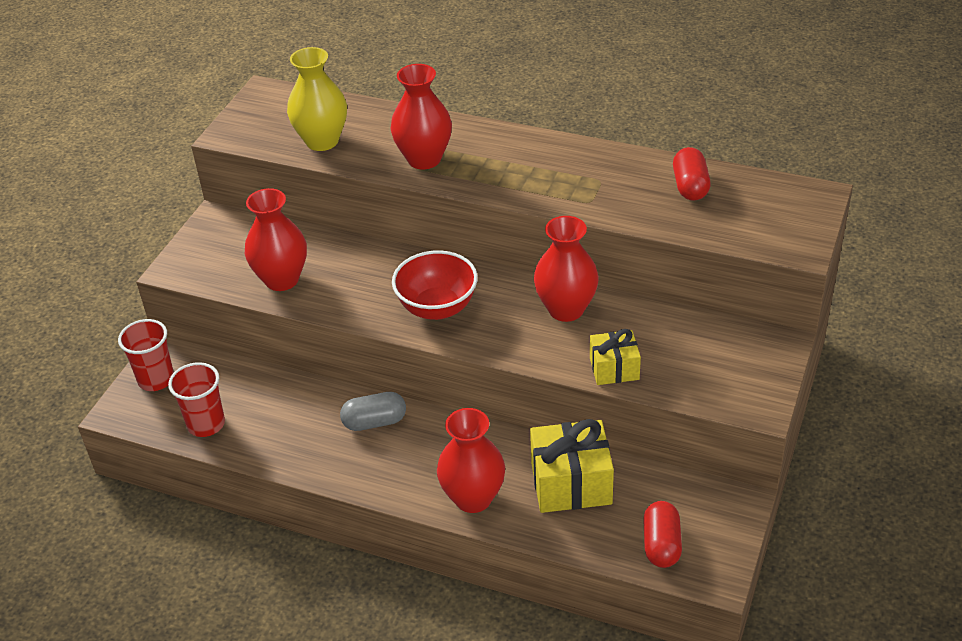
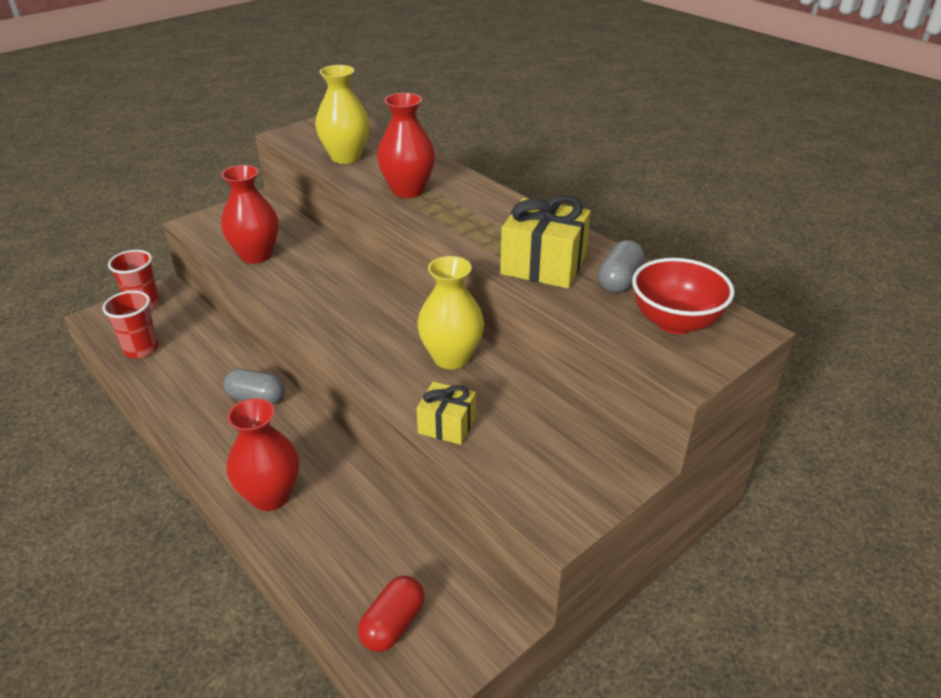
camera: 25 degrees right, 5 degrees down
red bowl [392,250,478,320] -> red bowl moved to [632,258,735,334]
yellow gift [530,419,614,513] -> yellow gift moved to [500,195,591,288]
red vase [534,216,599,322] -> yellow vase [417,256,484,370]
red capsule [673,147,710,201] -> grey capsule [598,240,645,293]

